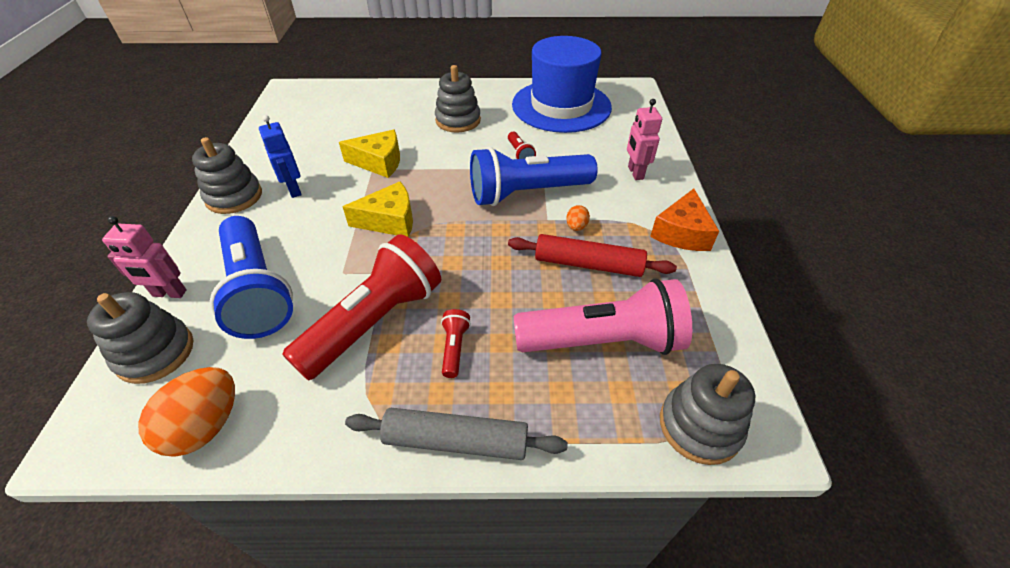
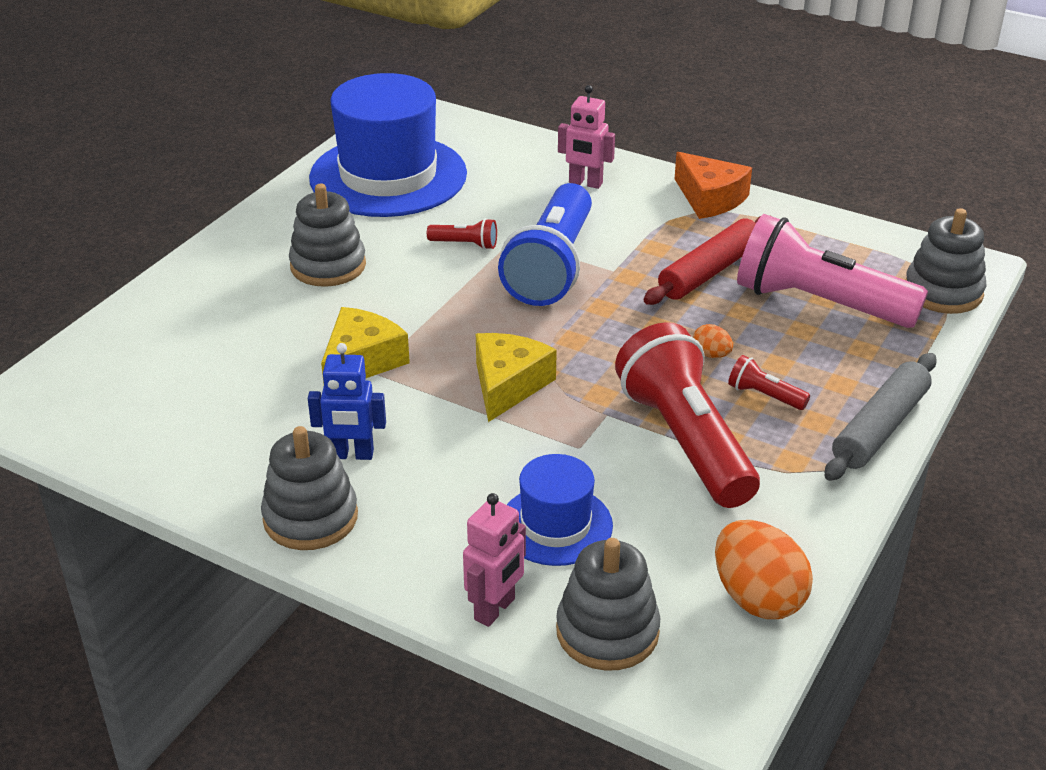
camera: 60 degrees left, 10 degrees down
blue flashlight [210,216,293,339] -> blue hat [507,454,613,566]
pink flashlight [514,278,692,355] -> pink flashlight turned 90 degrees counterclockwise [737,214,928,328]
orange egg [566,205,590,231] -> orange egg moved to [693,324,733,358]

